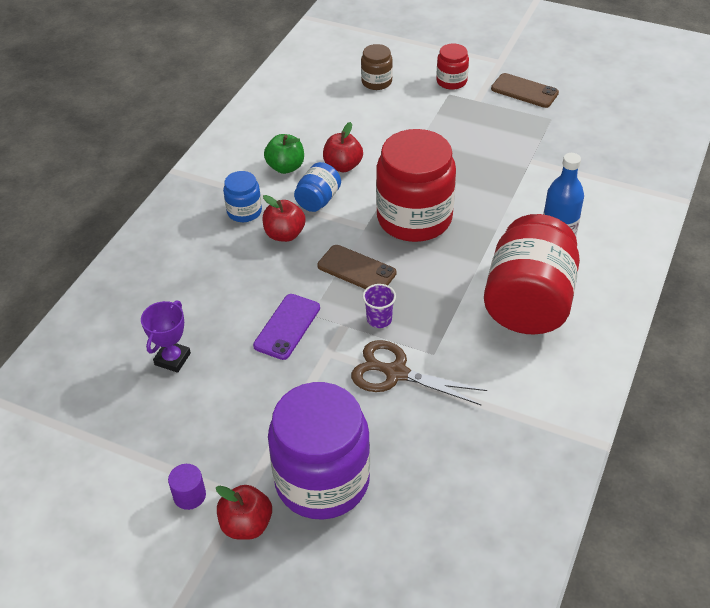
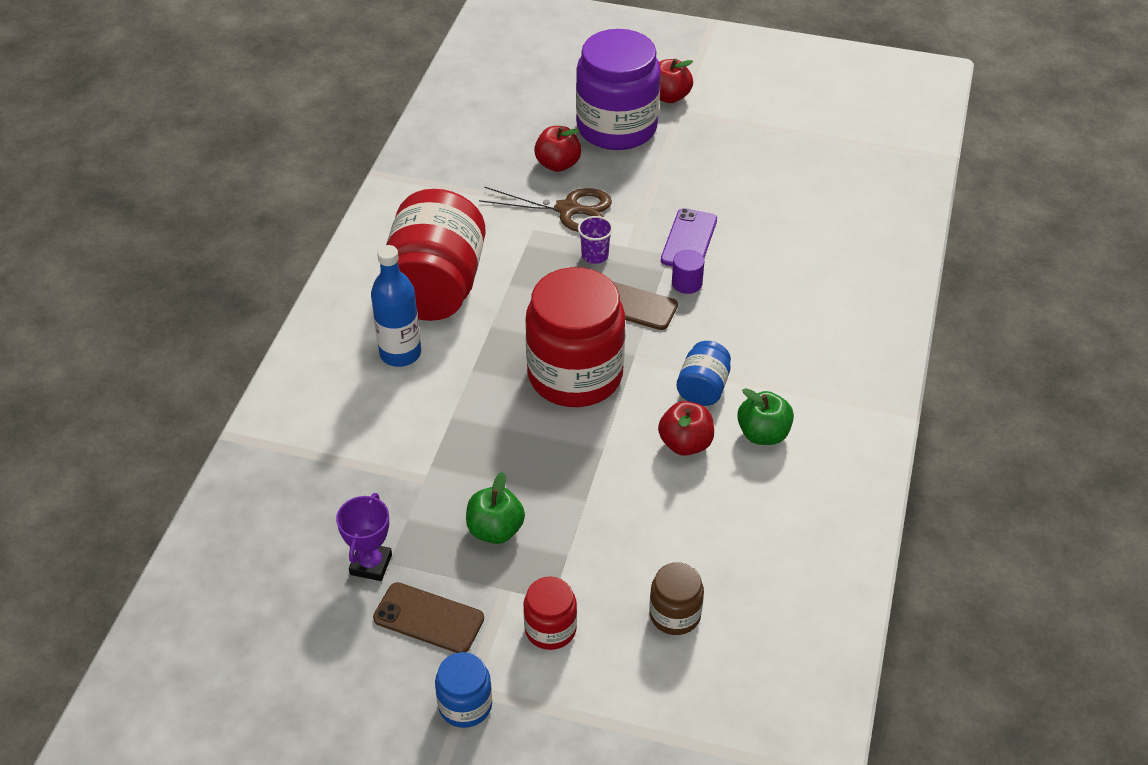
camera: 170 degrees right, 0 degrees up
purple trophy [141,301,191,373] -> purple trophy moved to [336,493,392,581]
purple cylinder [168,464,206,510] -> purple cylinder moved to [672,250,704,294]
blue jar [223,171,262,222] -> blue jar moved to [435,652,492,728]
red apple [262,195,305,242] -> red apple moved to [534,126,581,172]
none -> green apple [466,472,525,544]

